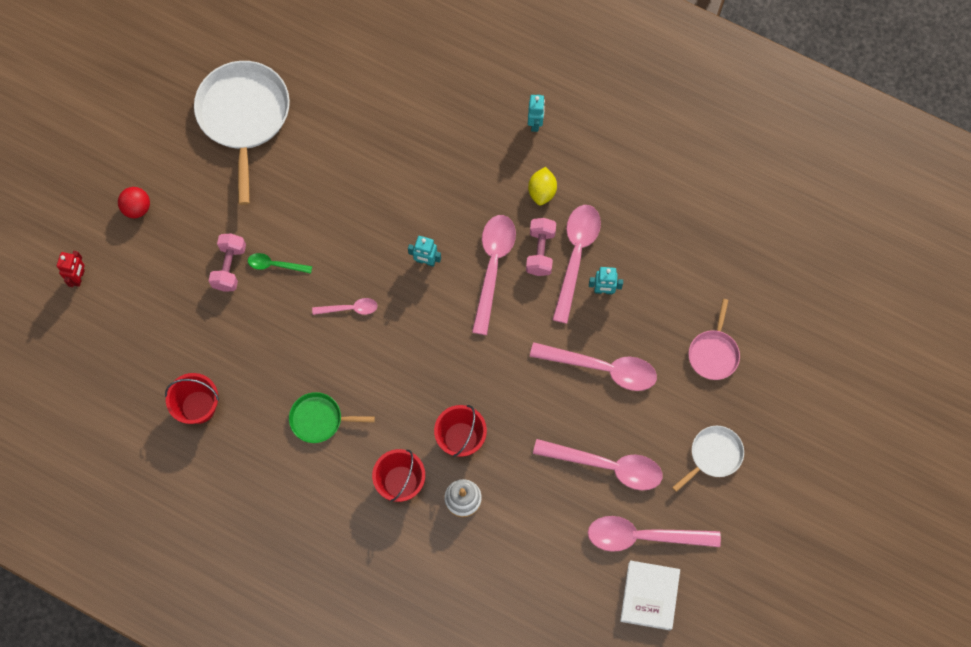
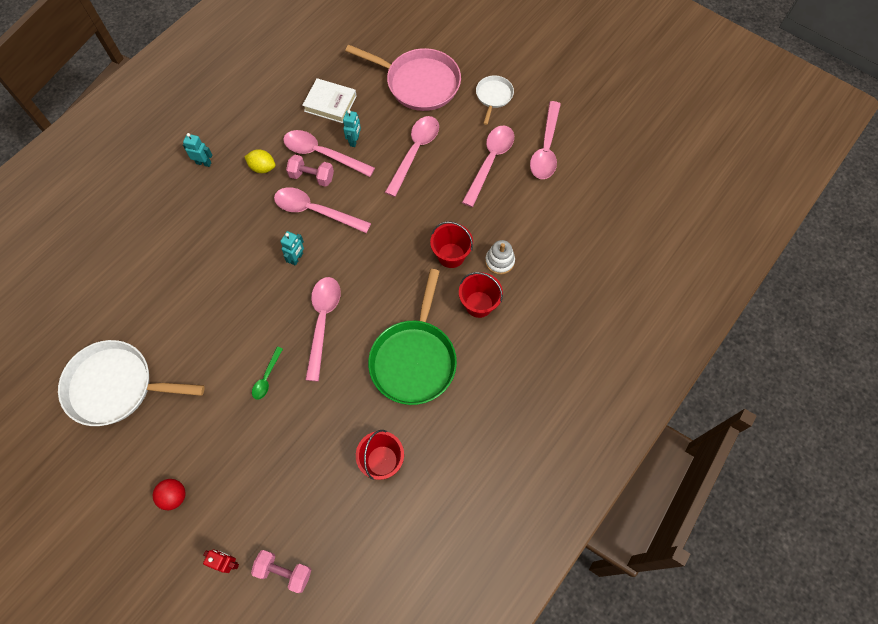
camera: 80 degrees left, 5 degrees down
pink dumbbell [208,233,246,292] -> pink dumbbell moved to [251,550,311,593]
green pan [289,392,375,443] -> green pan [368,269,457,405], size x1.95
pink spoon [312,298,378,315] -> pink spoon [305,277,341,381], size x1.94
white book [620,560,680,630] -> white book moved to [302,78,357,123]
white pan [672,426,744,492] -> white pan turned 45 degrees clockwise [476,75,514,125]
pink pan [688,299,740,380] -> pink pan [345,45,461,111], size x1.95

